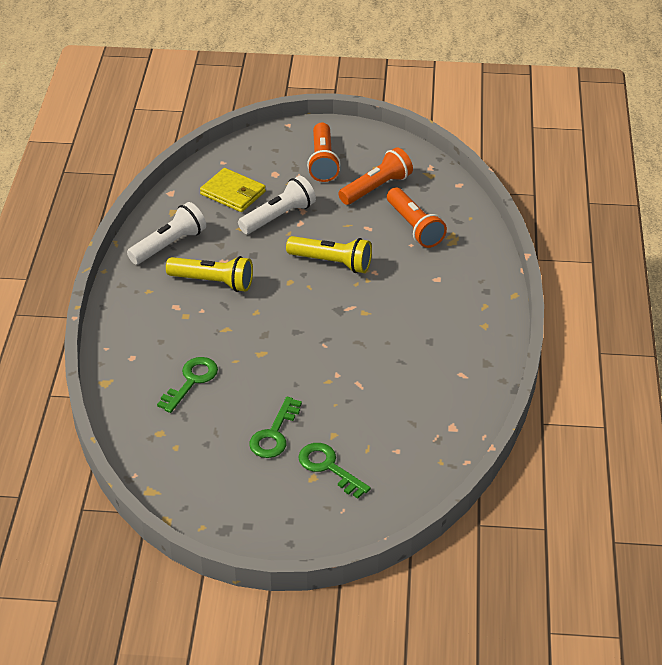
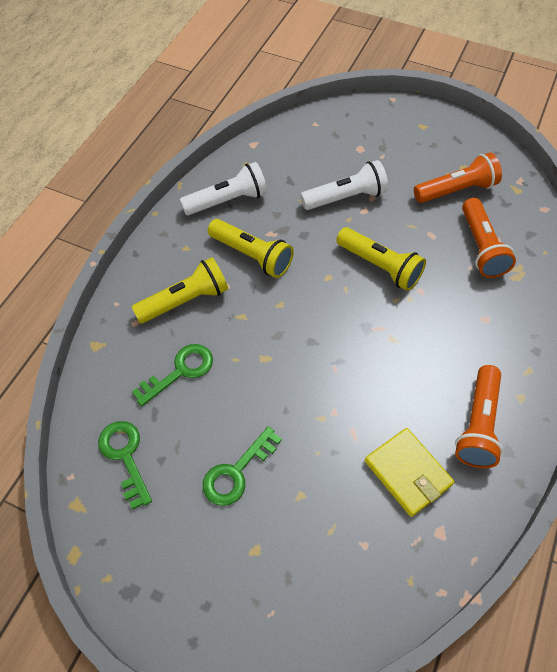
camera: 20 degrees right, 15 degrees up
yellow wallet [200,168,266,212] -> yellow wallet moved to [365,428,454,517]
green key [299,443,371,499] -> green key moved to [98,421,152,509]
orange flashlight [307,123,340,182] -> orange flashlight moved to [455,365,503,468]
none -> yellow flashlight [132,257,228,323]

